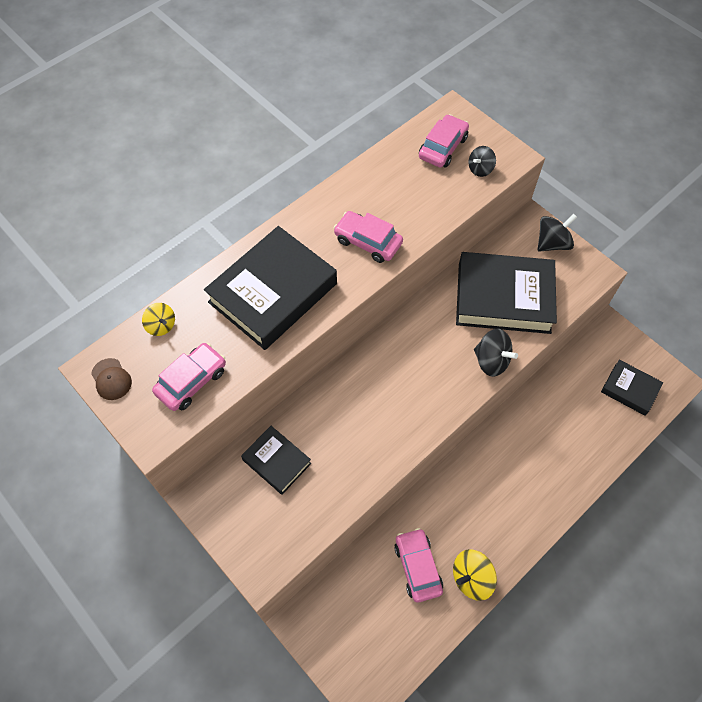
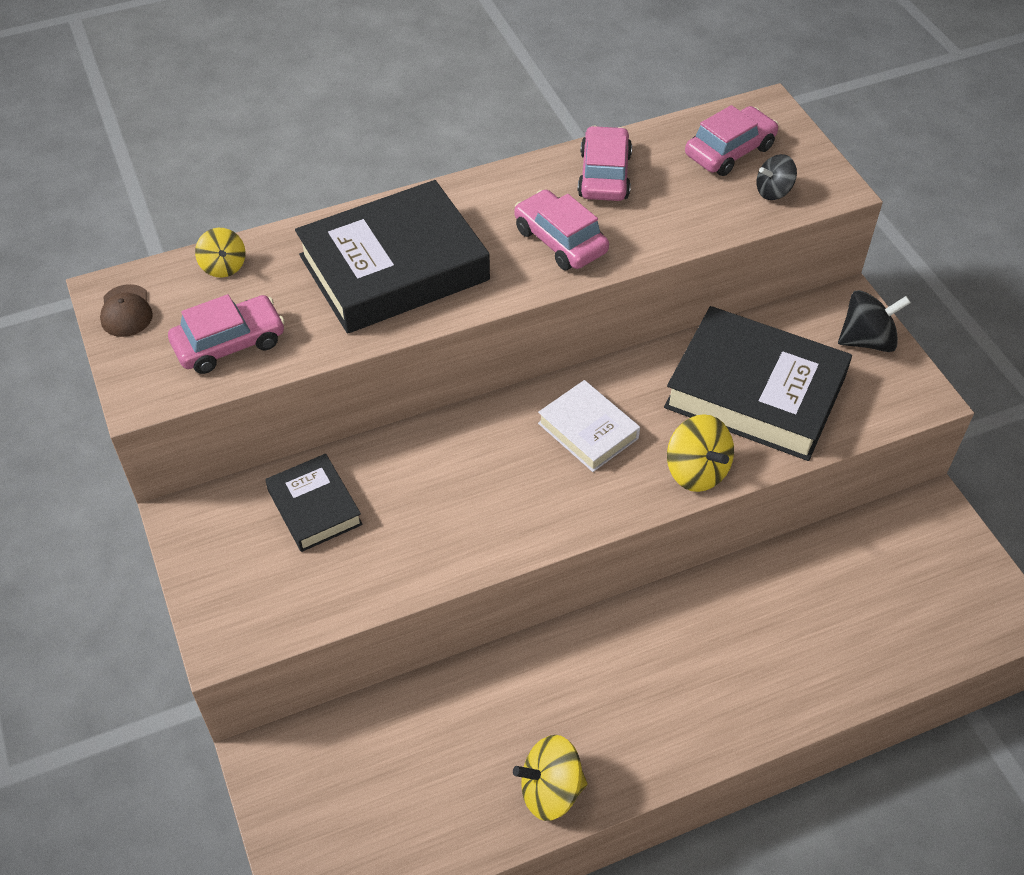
camera: 20 degrees right, 10 degrees down
pink car [394,528,443,603] -> pink car moved to [577,126,632,201]
black spinning top [474,329,518,377] -> yellow spinning top [667,414,734,492]
black book [601,360,663,416] -> none
none -> white book [538,380,640,472]

